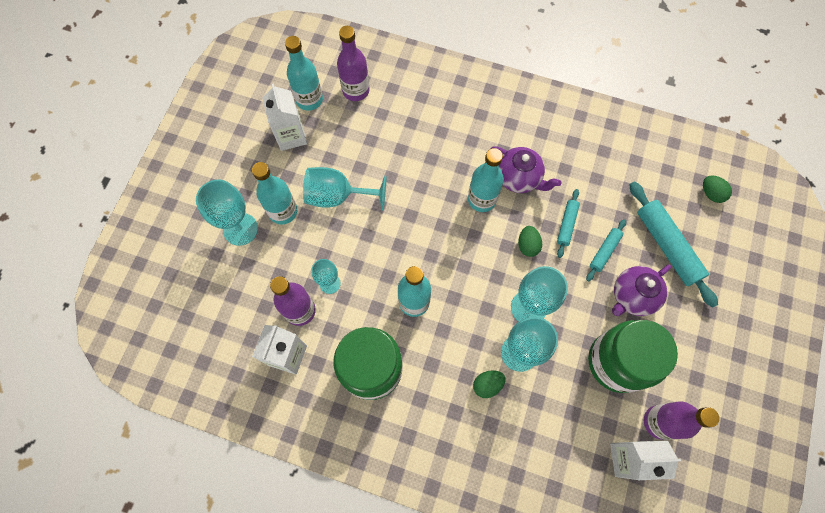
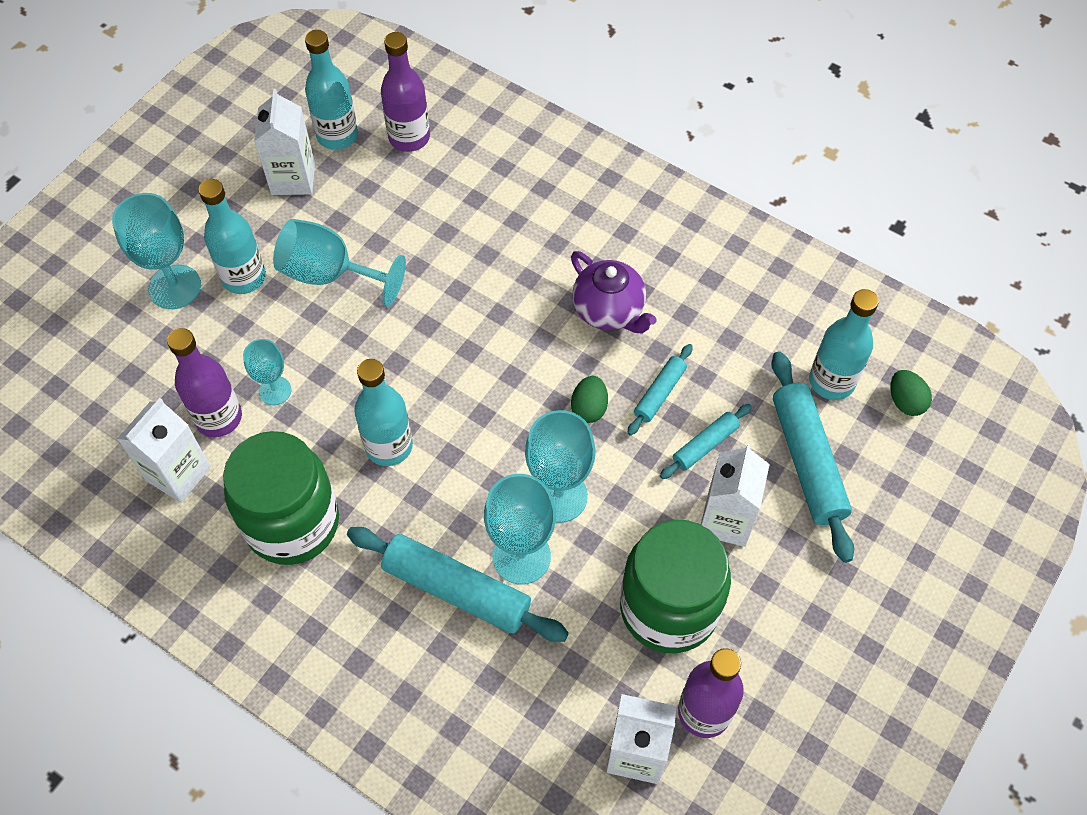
camera: 15 degrees right, 10 degrees down
turquoise bottle [468,148,504,212] -> turquoise bottle moved to [809,289,879,400]
green egg [473,370,506,398] -> turquoise rolling pin [347,527,569,642]
purple teapot [612,264,671,316] -> white carton [701,444,770,547]

